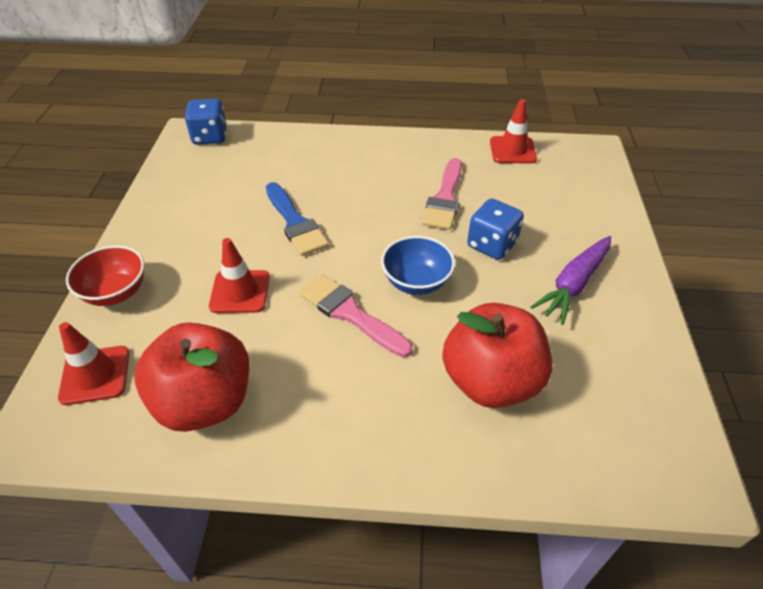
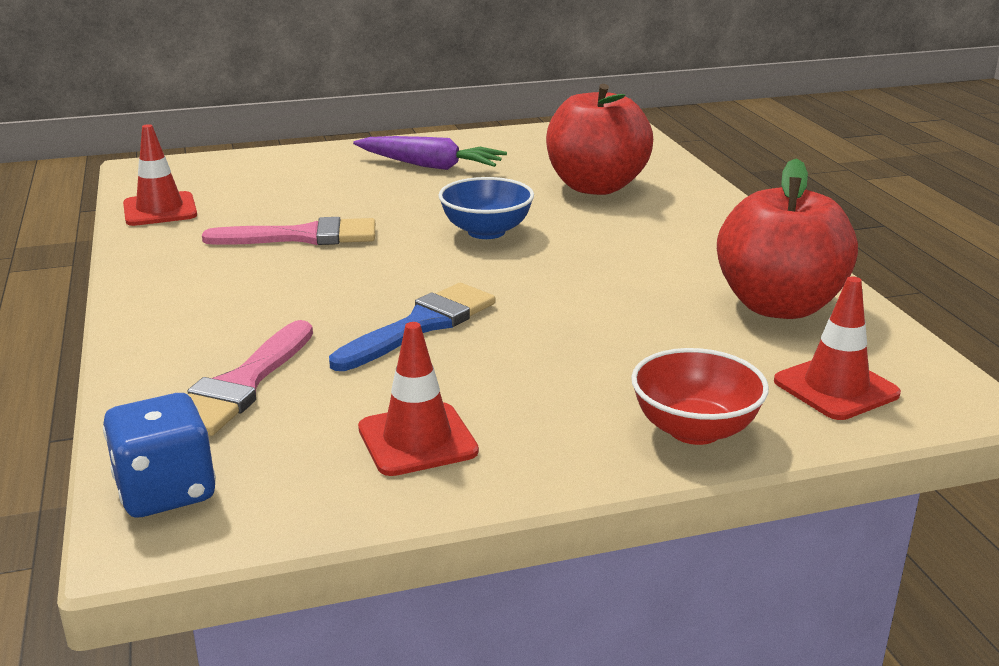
camera: 110 degrees left, 20 degrees down
red traffic cone [209,238,270,313] -> red traffic cone moved to [358,322,479,476]
pink brush [299,274,413,357] -> pink brush moved to [187,320,313,436]
blue dice [467,199,524,260] -> none

